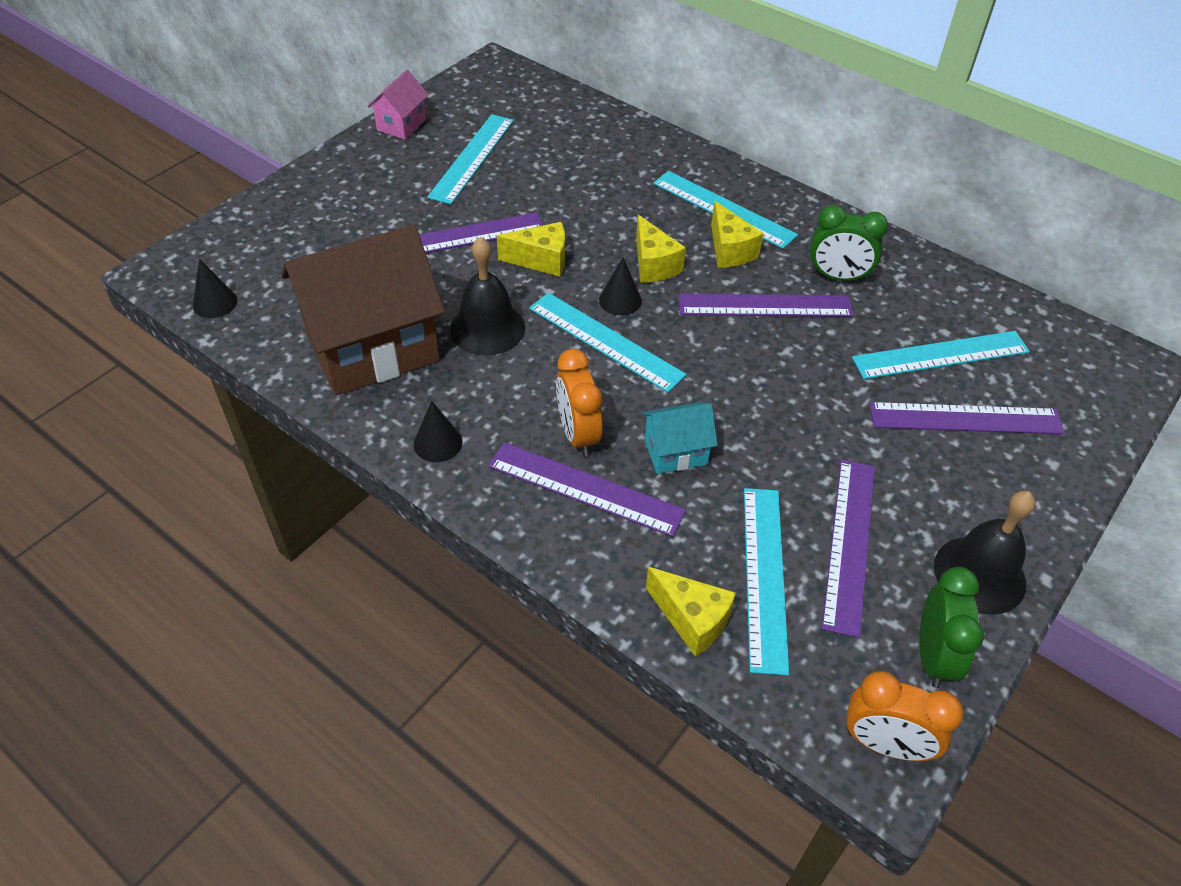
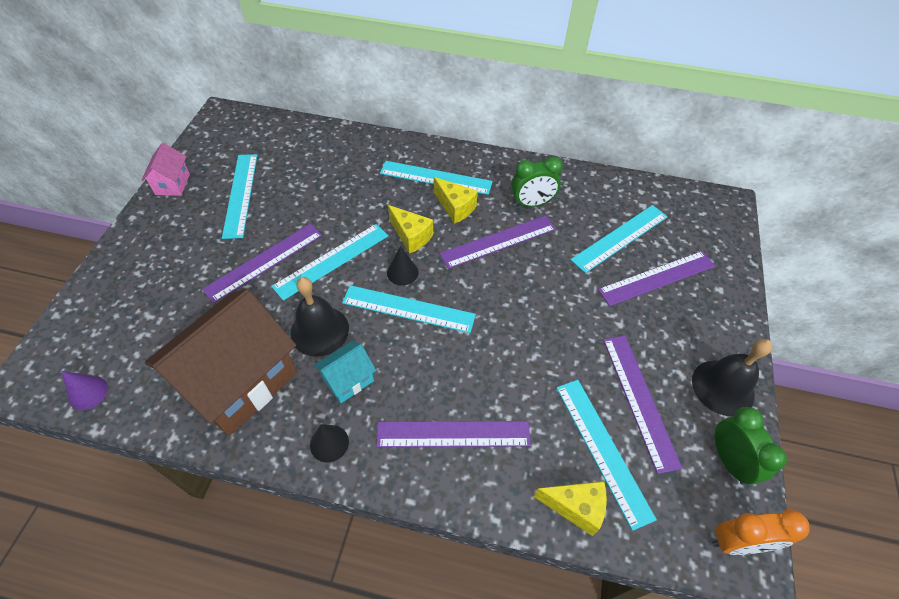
camera: 25 degrees left, 5 degrees up
black cone [193,259,238,318] -> purple cone [61,371,108,410]
yellow cheese [497,222,565,277] -> turquoise ruler [271,224,388,301]
orange clock [556,349,603,457] -> none
turquoise house [642,402,718,474] -> turquoise house moved to [314,341,376,403]

